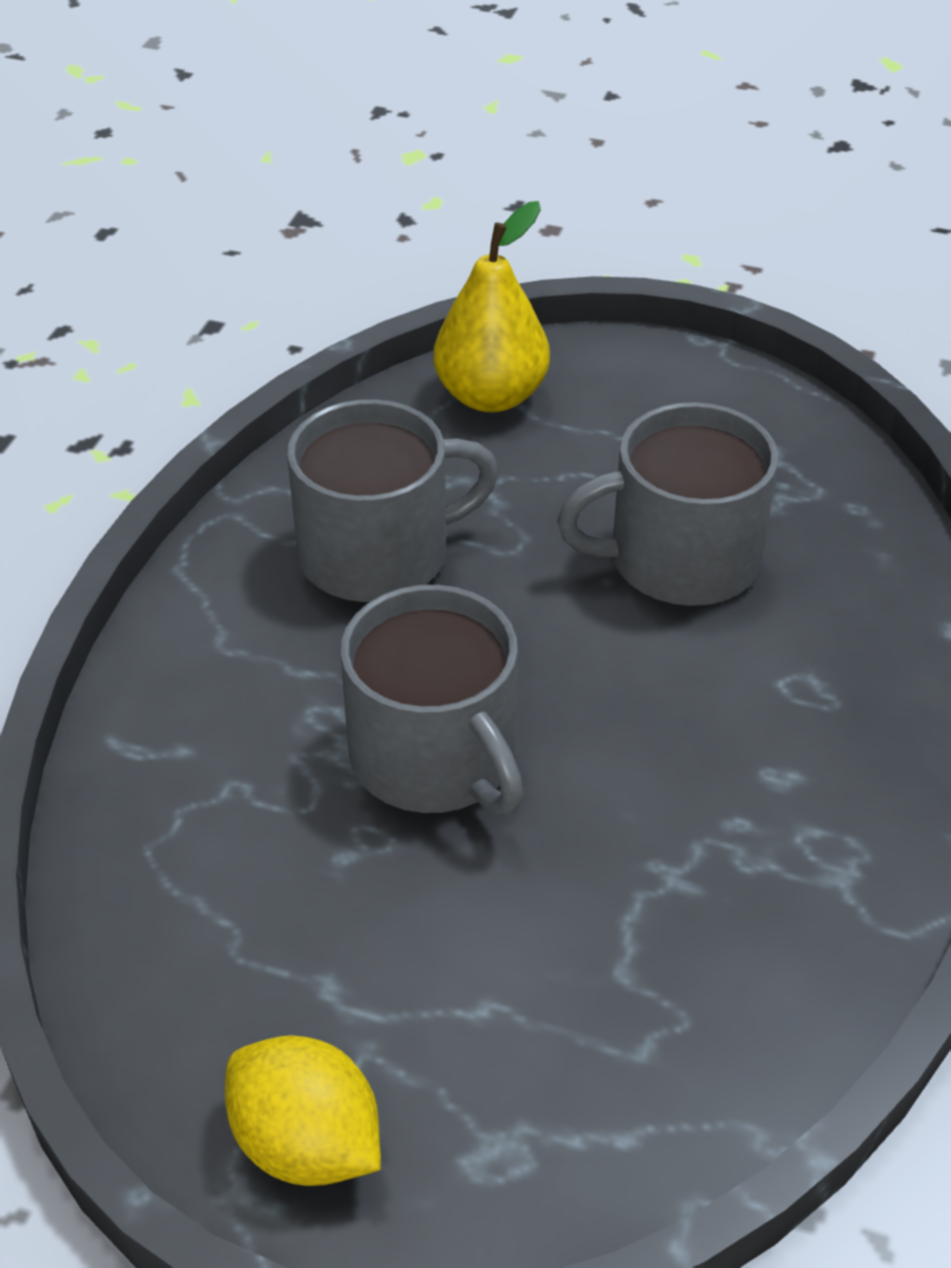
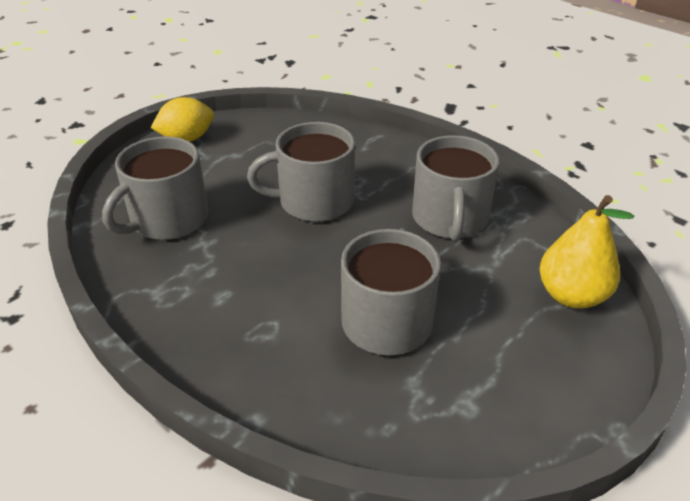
camera: 115 degrees right, 5 degrees down
none -> grey mug [102,136,208,240]

